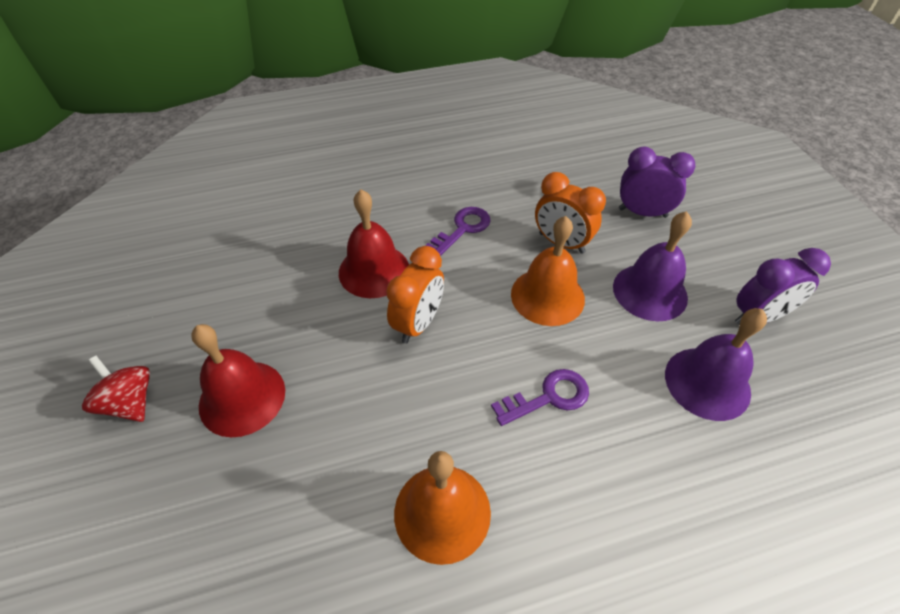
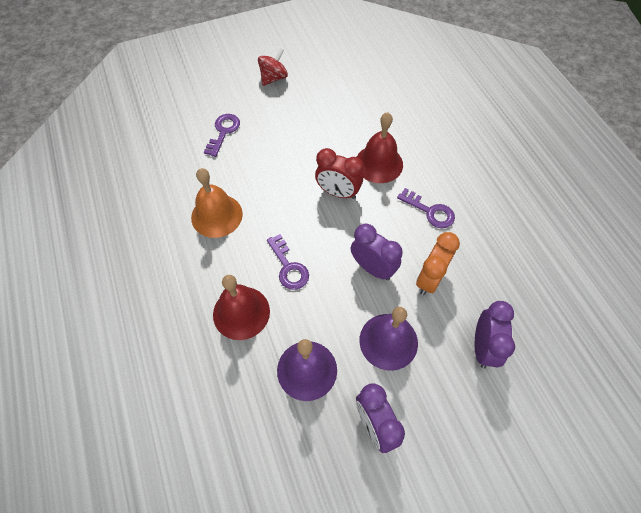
camera: 85 degrees right, 10 degrees up
red bell [191,324,285,437] -> red bell moved to [213,275,270,340]
orange clock [386,246,444,343] -> red clock [315,148,364,199]
orange bell [511,216,585,326] -> purple clock [351,224,403,280]
none -> purple key [204,114,240,157]

